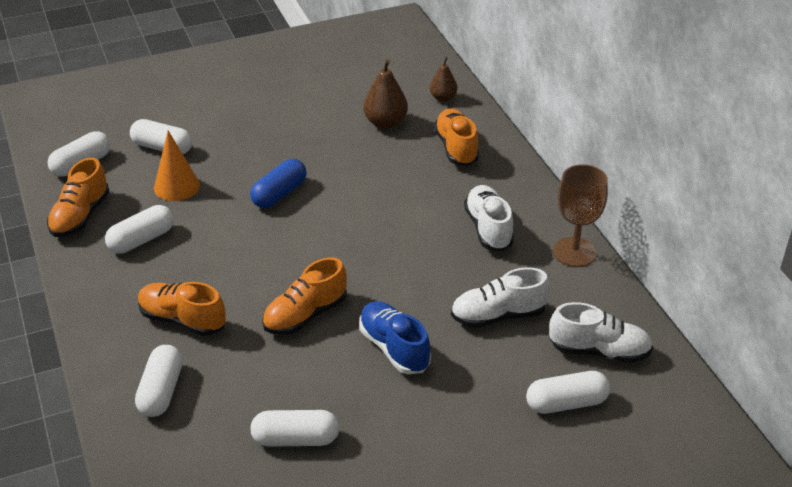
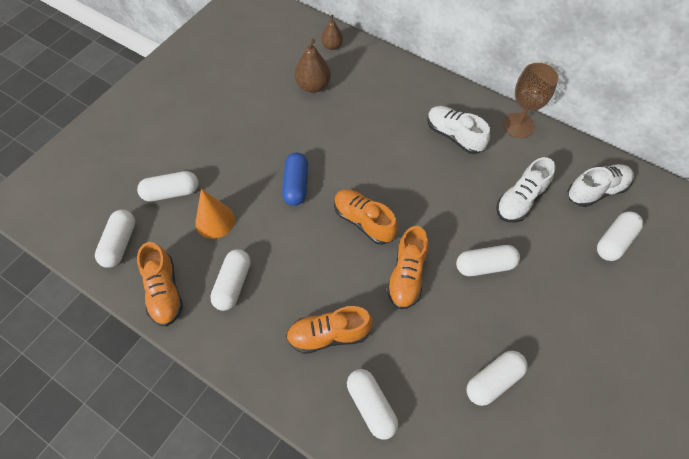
camera: 35 degrees left, 20 degrees up
blue shoe [359,301,431,374] -> white capsule [456,245,520,276]
orange shoe [434,109,479,166] -> orange shoe moved to [334,189,398,245]

